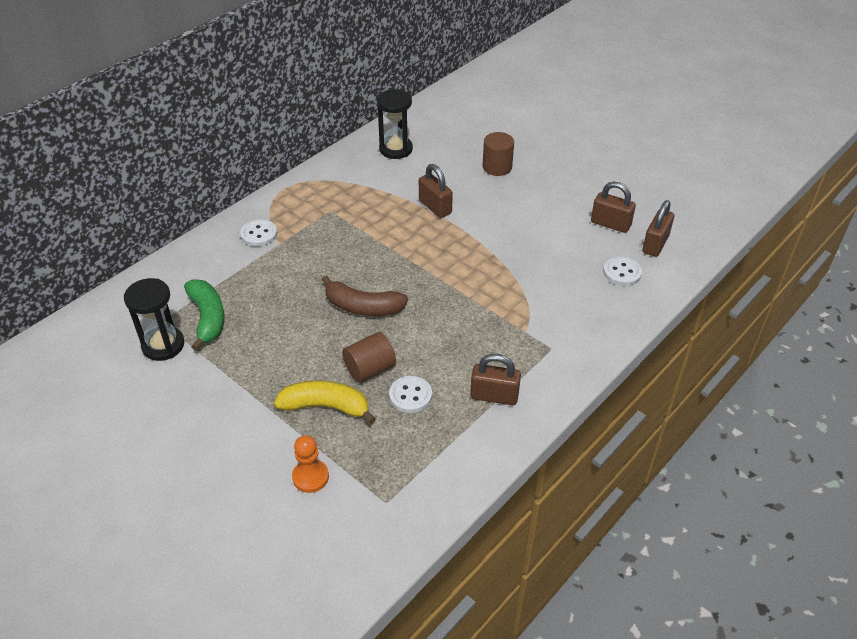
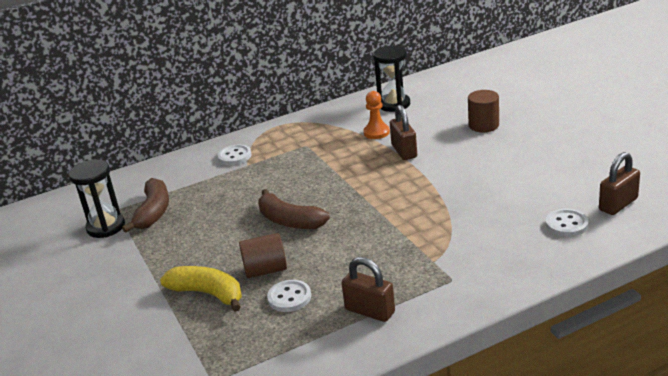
camera: 25 degrees right, 15 degrees down
green banana [184,279,225,351] -> brown banana [122,178,169,233]
orange pawn [292,435,329,493] -> orange pawn moved to [363,91,390,139]
brown padlock [591,182,636,233] -> none

